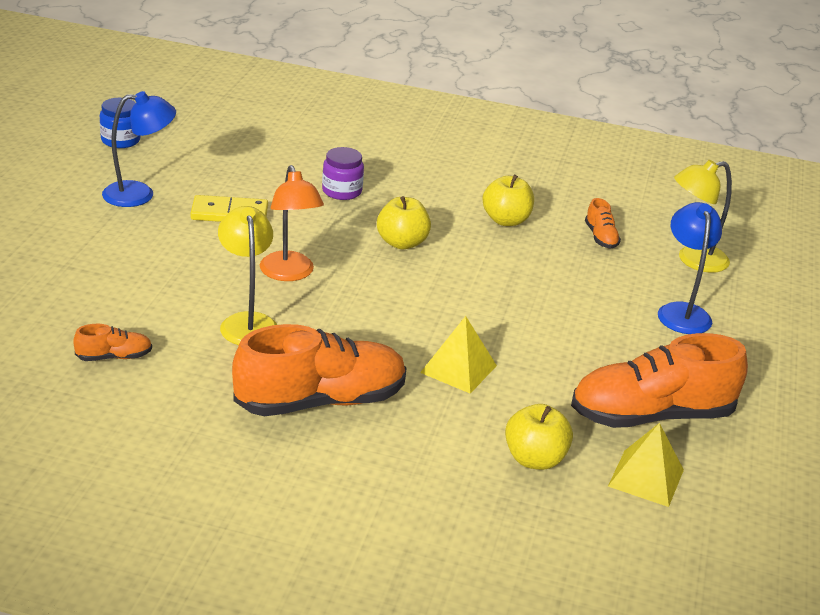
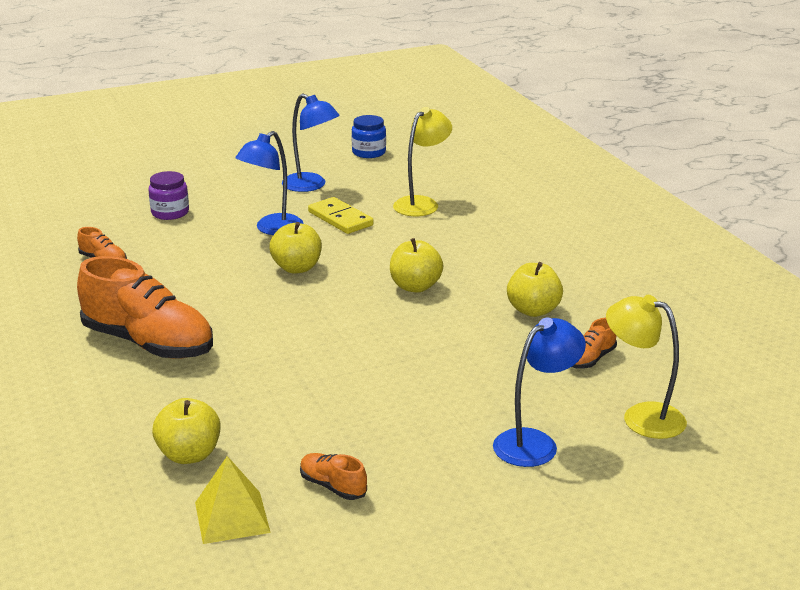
camera: 55 degrees right, 5 degrees down
yellow lamp [218,206,277,345] -> yellow lamp moved to [393,107,452,216]
orange lamp [260,165,324,281] -> yellow apple [269,222,322,274]
purple jar [322,147,364,200] -> purple jar moved to [148,171,189,220]
yellow pyramid [420,316,497,394] -> none
orange shoe [571,333,748,428] -> orange shoe [300,453,367,500], size x0.44
none -> blue lamp [235,131,304,235]

